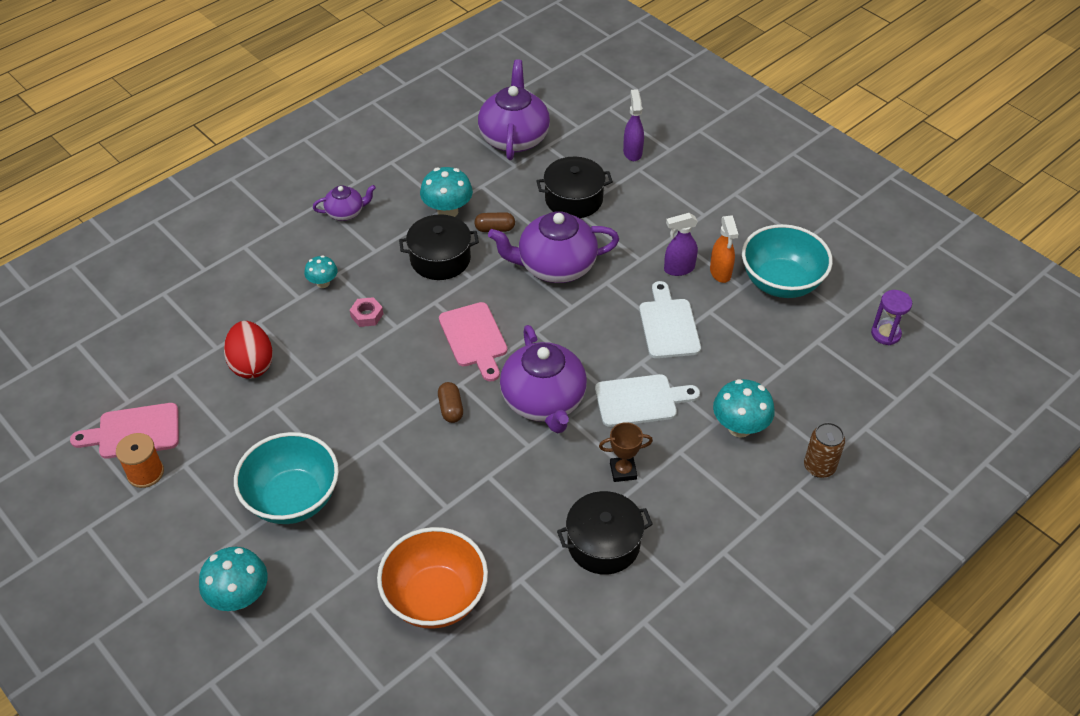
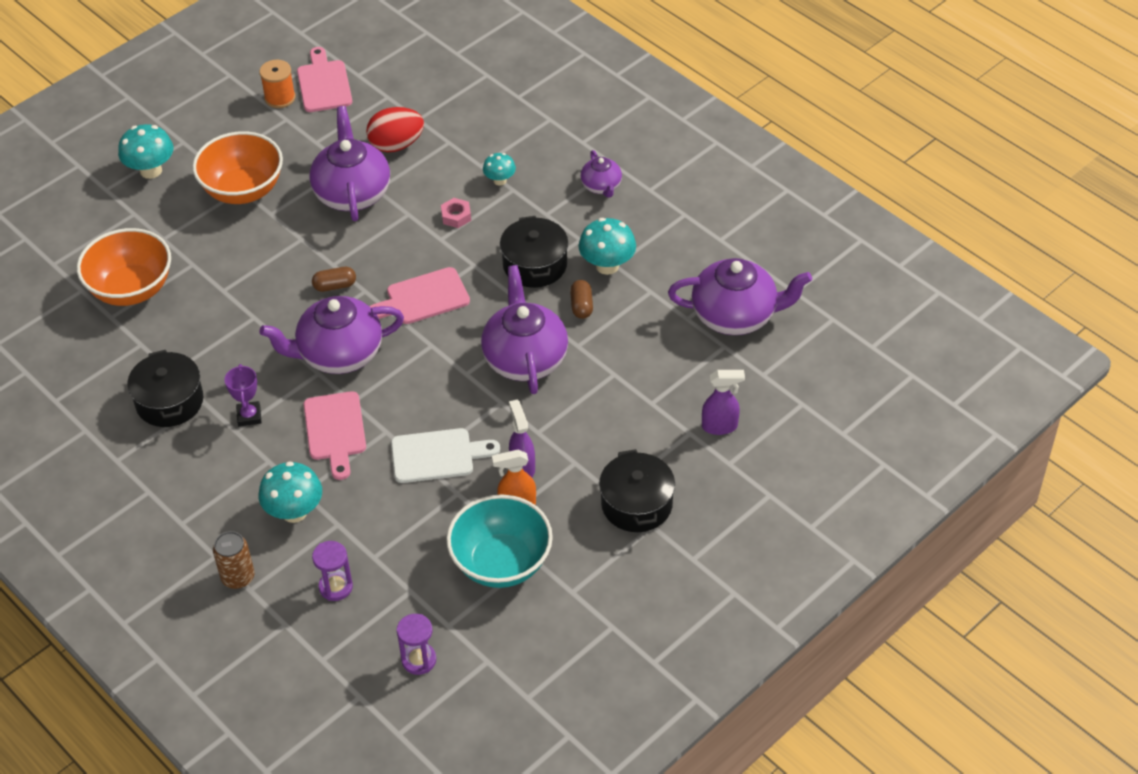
camera: 90 degrees right, 0 degrees up
turquoise bowl [234,432,339,524] -> orange bowl [192,131,283,204]
black pot [536,157,613,218] -> black pot moved to [599,449,675,532]
white cutting board [595,374,700,427] -> pink cutting board [304,391,366,480]
brown trophy [599,422,653,482] -> purple trophy [224,364,262,426]
none -> purple teapot [309,106,390,221]
none -> purple hourglass [312,541,353,601]

